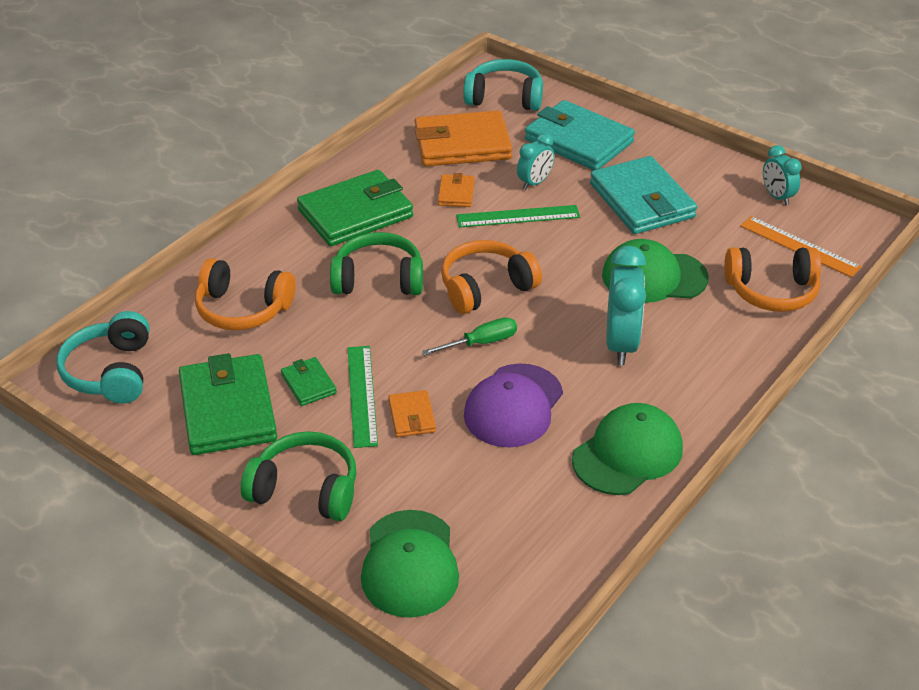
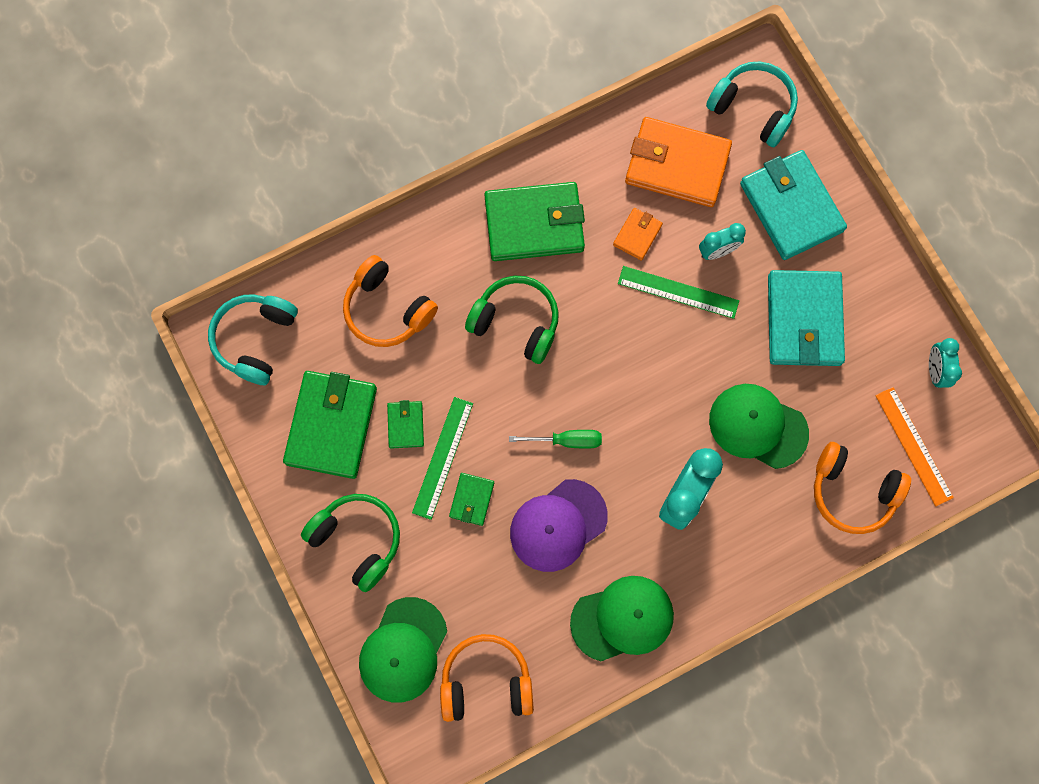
camera: 25 degrees right, 35 degrees up
orange wallet [388,390,436,437] -> green wallet [449,473,494,526]
orange headphones [441,240,542,314] -> orange headphones moved to [440,634,534,722]

